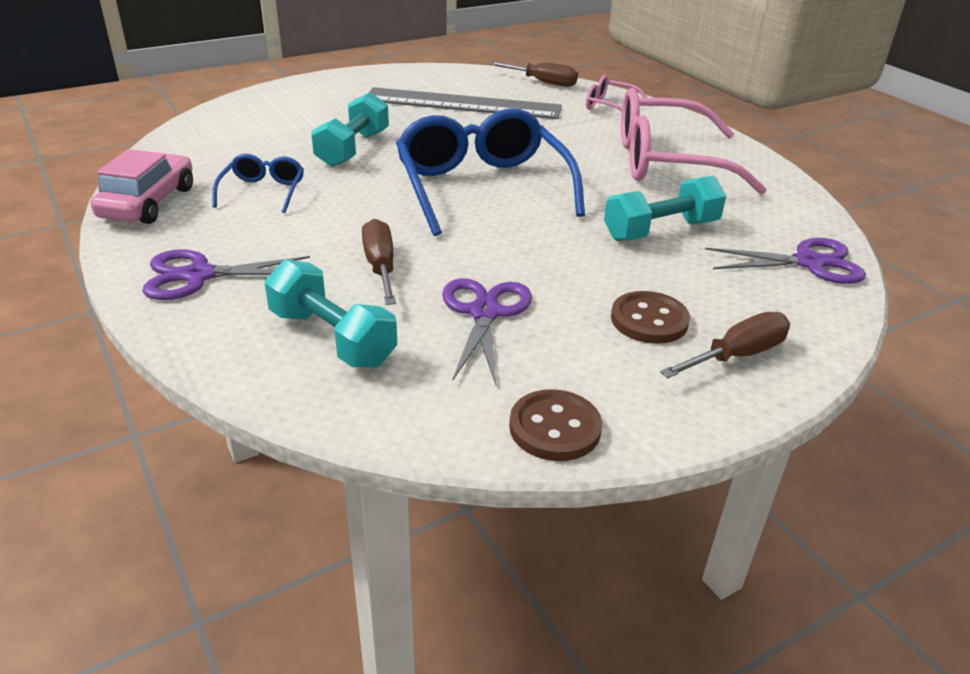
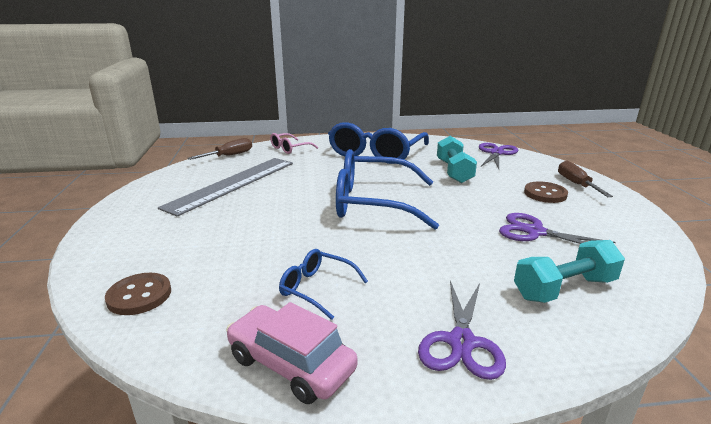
camera: 65 degrees left, 10 degrees down
turquoise dumbbell [311,92,389,167] -> none
brown screwdriver [362,219,396,305] -> none
brown button [509,389,602,461] -> brown button moved to [105,273,171,315]
pink glasses [621,88,767,195] -> blue glasses [328,122,429,164]

